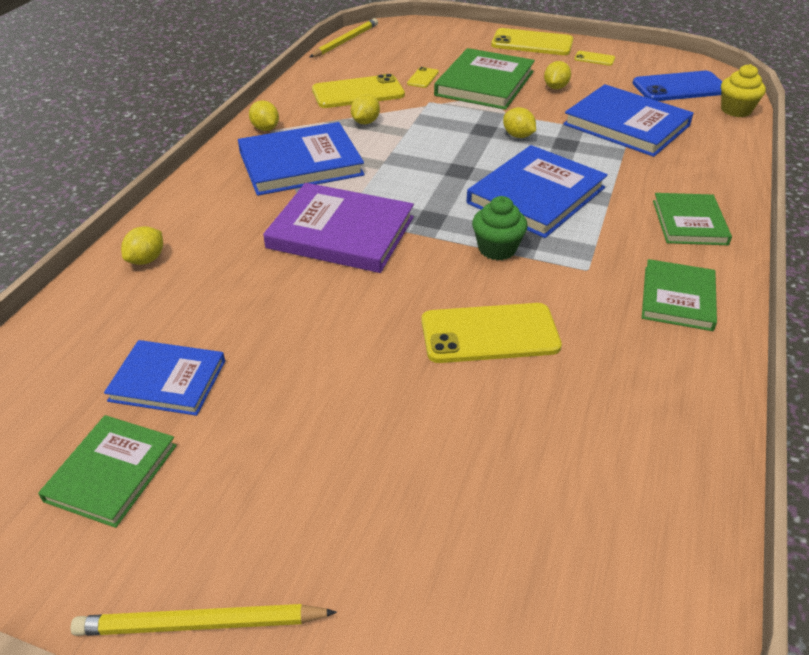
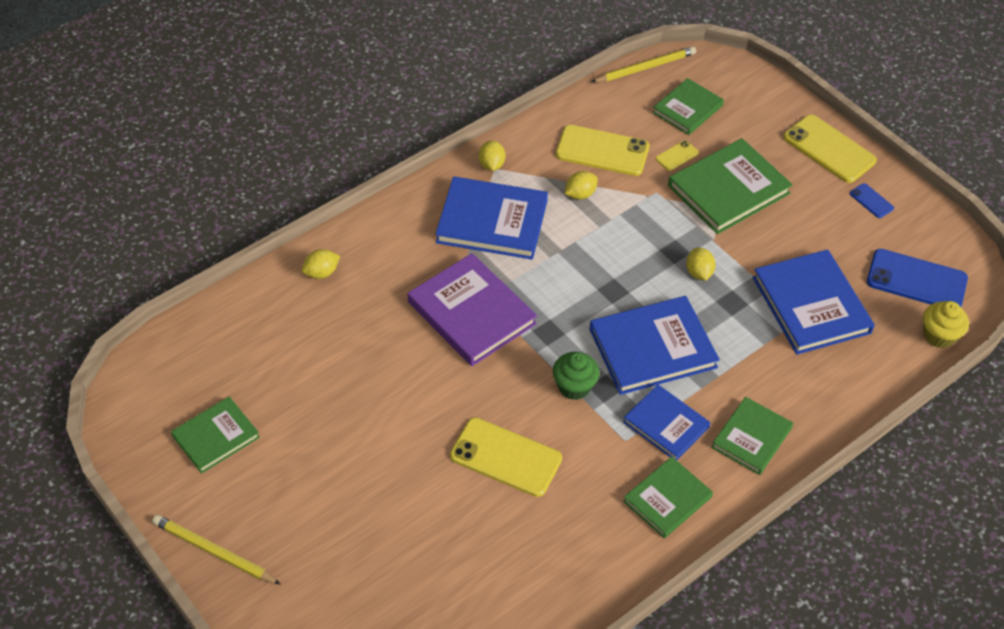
camera: 30 degrees right, 10 degrees up
blue book [104,340,225,416] -> blue book moved to [623,385,711,460]
yellow lemon [544,61,571,89] -> none
yellow phone [574,51,615,66] -> blue phone [850,183,894,218]
none -> green book [652,78,724,135]

